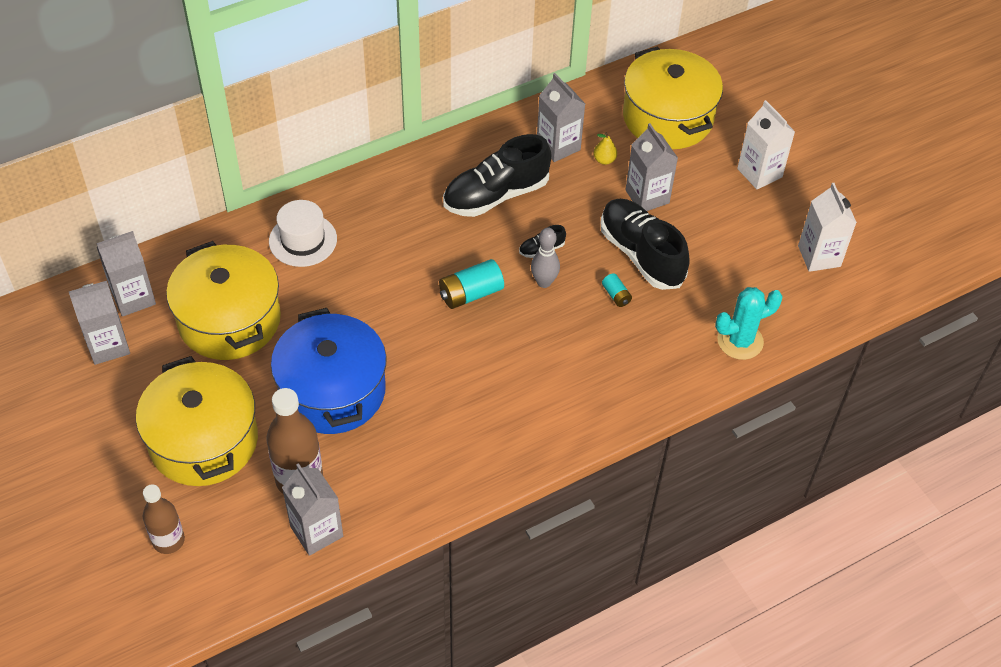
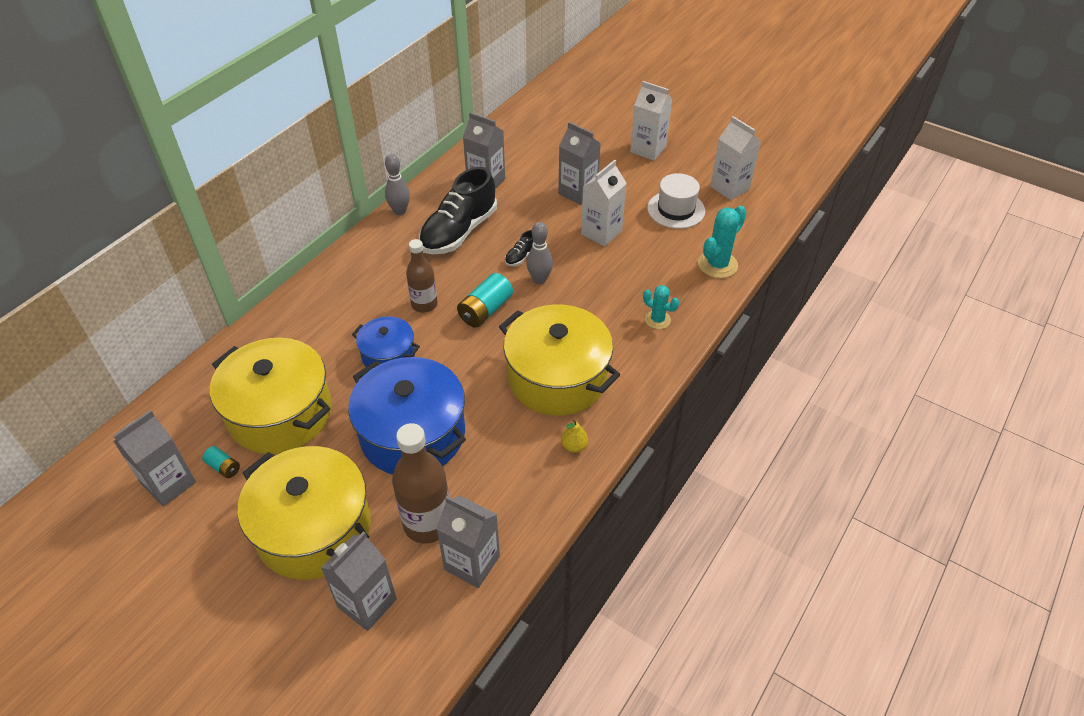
camera: 25 degrees left, 5 degrees down
grey carton [96,231,156,317] -> grey carton moved to [321,531,397,631]
brown bottle [143,484,185,554] -> brown bottle moved to [406,239,437,313]
white hat [269,200,337,267] -> white hat moved to [647,173,705,229]
yellow pear [593,132,617,165] -> yellow pear moved to [561,420,588,453]
black shoe [601,199,690,290] -> white carton [581,160,627,246]
turquoise battery [602,273,632,307] -> turquoise battery moved to [202,446,240,478]
yellow pot [623,47,723,149] -> yellow pot moved to [499,304,620,416]
none -> blue pot [352,316,420,367]
none -> grey bowling pin [385,154,410,215]
none -> turquoise cactus [643,285,679,329]

